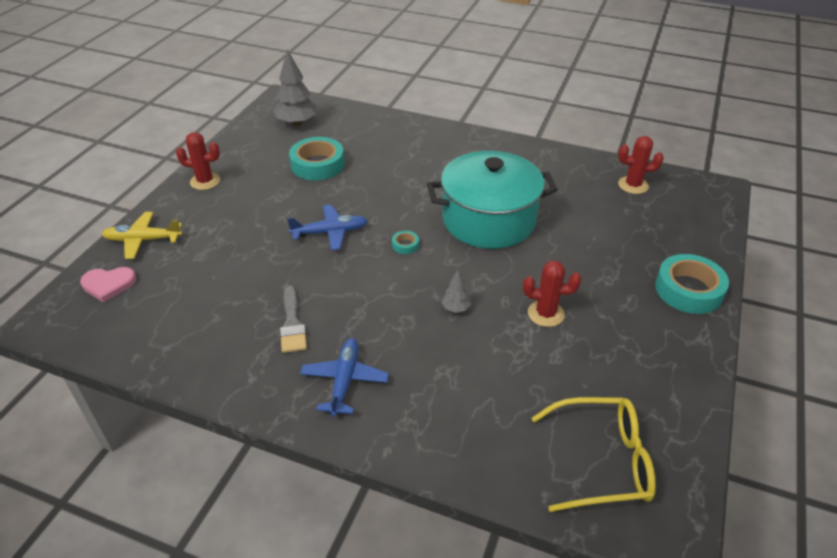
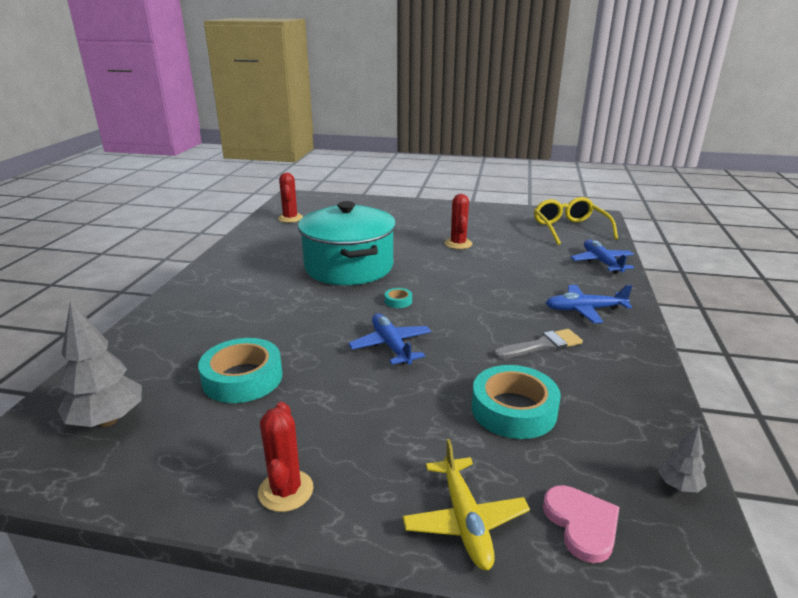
camera: 100 degrees left, 15 degrees down
grey tree [441,270,471,313] -> grey tree moved to [658,425,707,493]
turquoise tape [655,254,729,314] -> turquoise tape moved to [472,365,561,439]
none -> blue plane [570,239,634,274]

